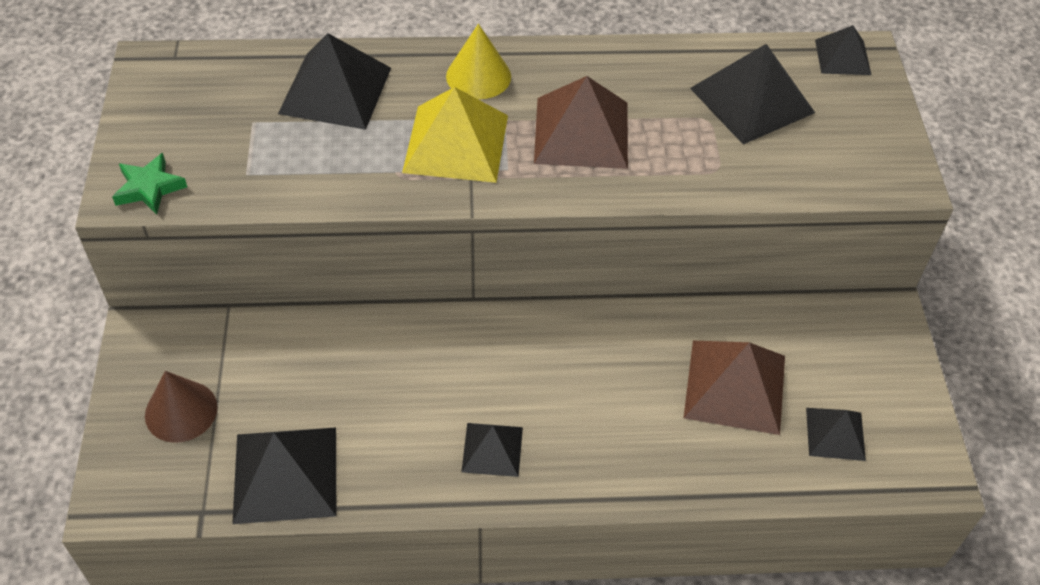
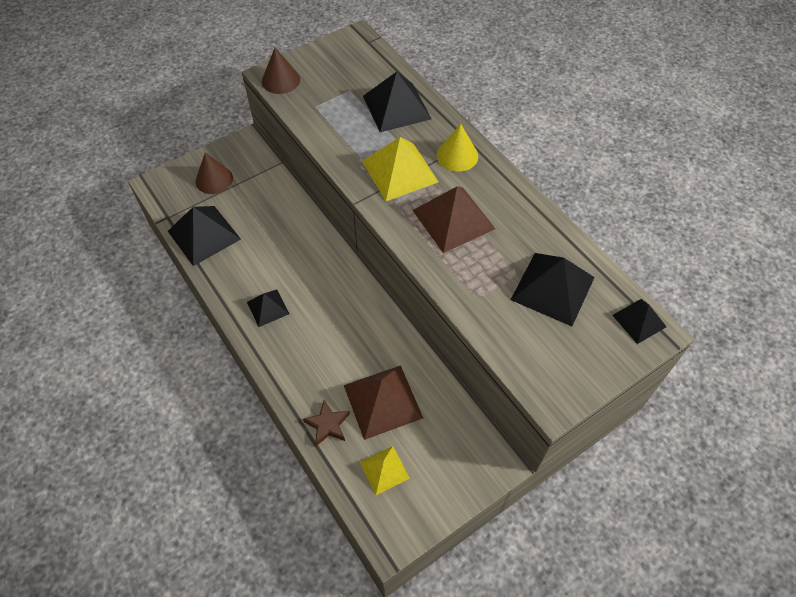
camera: 60 degrees right, 5 degrees up
green star [112,153,187,215] -> brown cone [262,48,300,94]
black pyramid [806,408,866,461] -> yellow pyramid [360,446,410,495]
none -> brown star [303,400,350,446]

